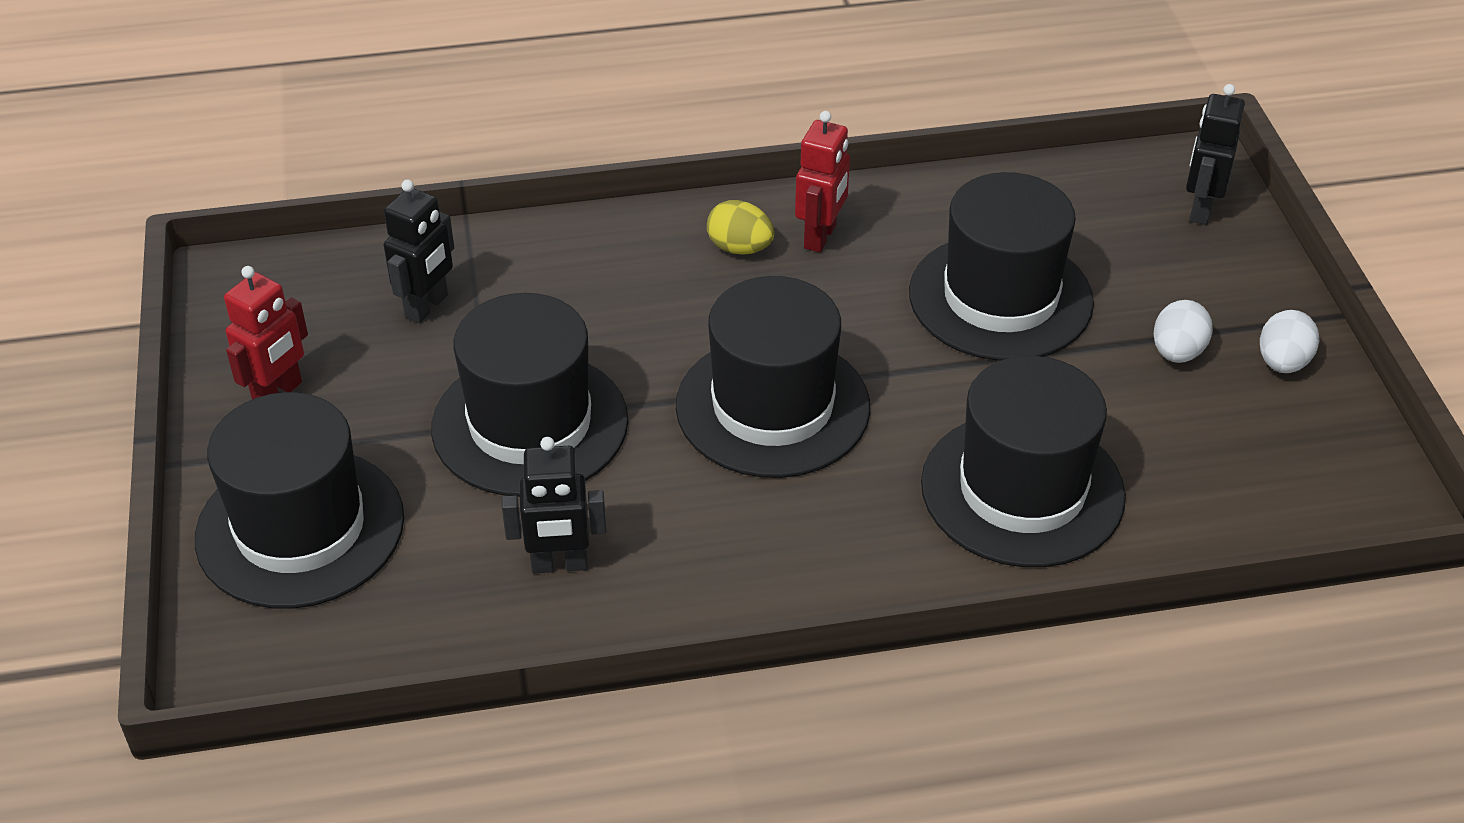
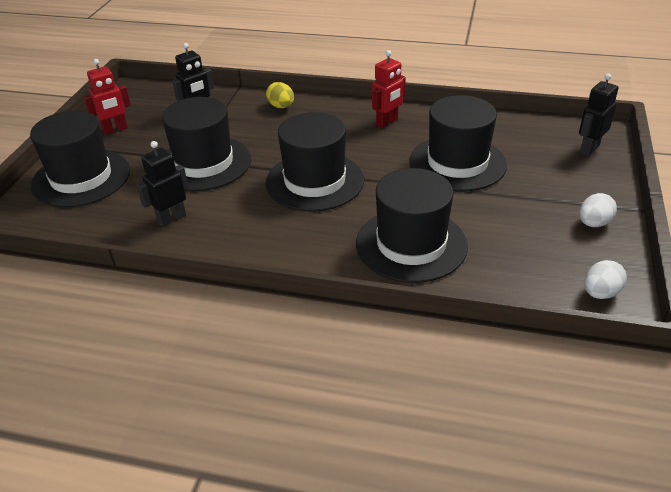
camera: 25 degrees right, 5 degrees down
black robot [502,437,606,574] -> black robot turned 120 degrees clockwise [137,141,188,227]
yellow egg [707,200,774,255] -> yellow egg moved to [266,82,294,108]
white egg [1154,300,1213,363] -> white egg moved to [584,260,627,299]

